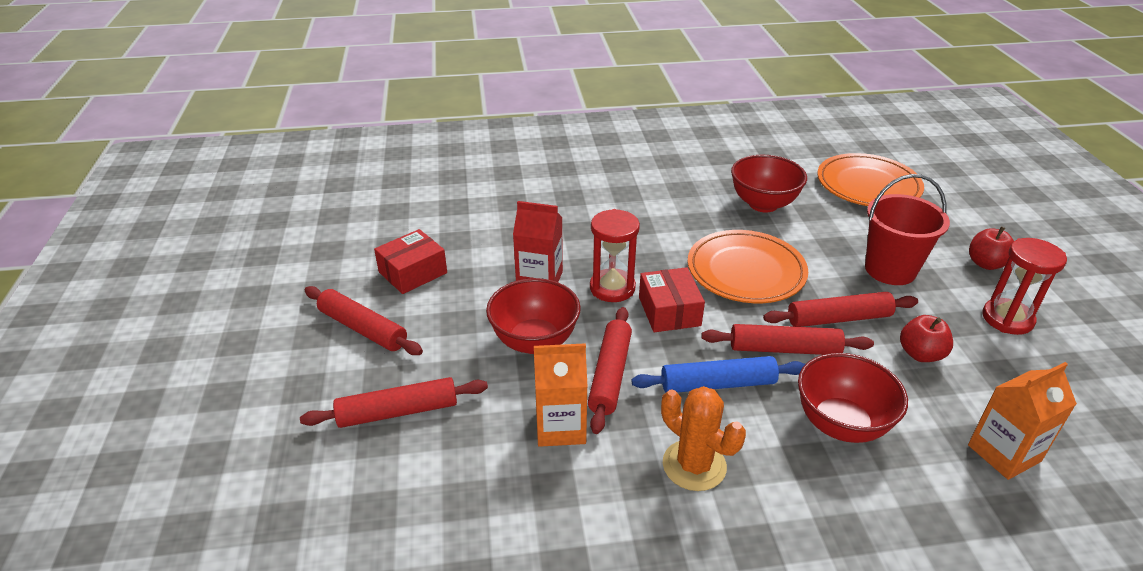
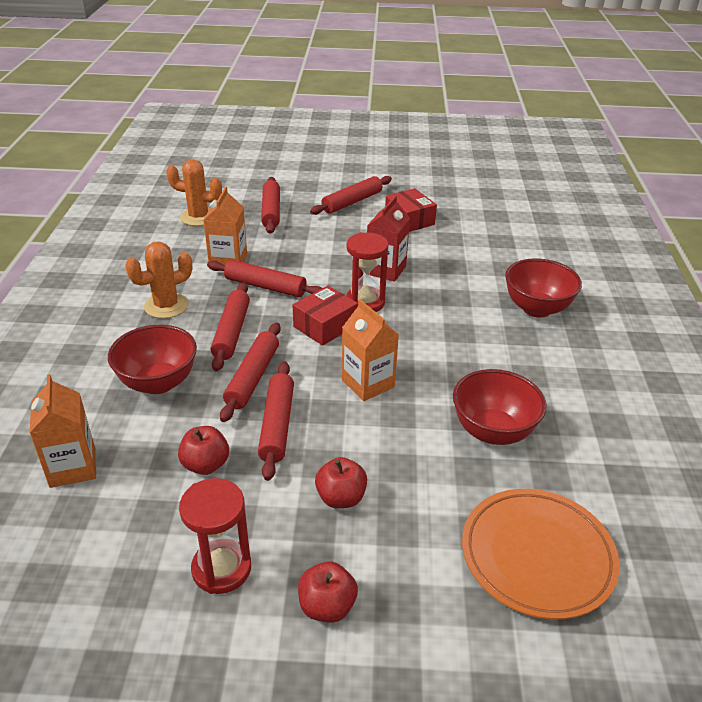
camera: 100 degrees right, 0 degrees up
red bowl [486,278,581,354] -> red bowl moved to [505,258,582,318]
blue rolling pin [631,356,805,393] -> red rolling pin [211,282,250,371]
red box [639,267,705,332] -> red box turned 45 degrees counterclockwise [293,286,358,346]
orange plate [687,230,808,303] -> orange carton [342,299,399,401]
red bucket [865,174,950,285] -> red apple [315,457,367,508]
none -> orange cactus [166,159,222,226]

